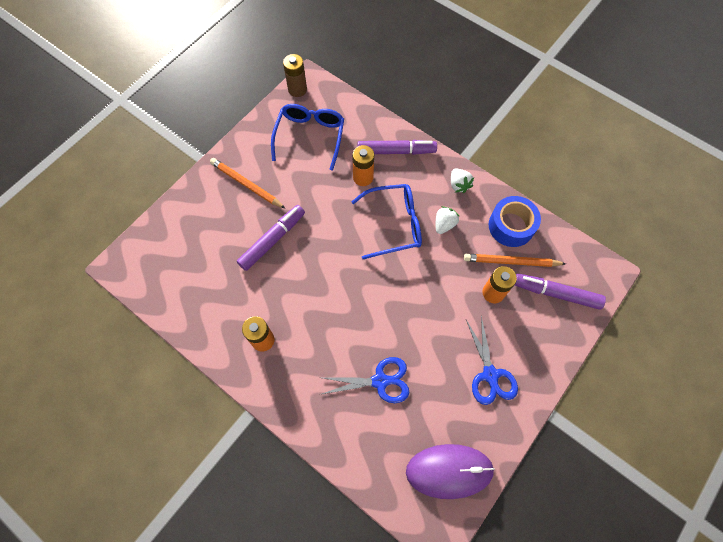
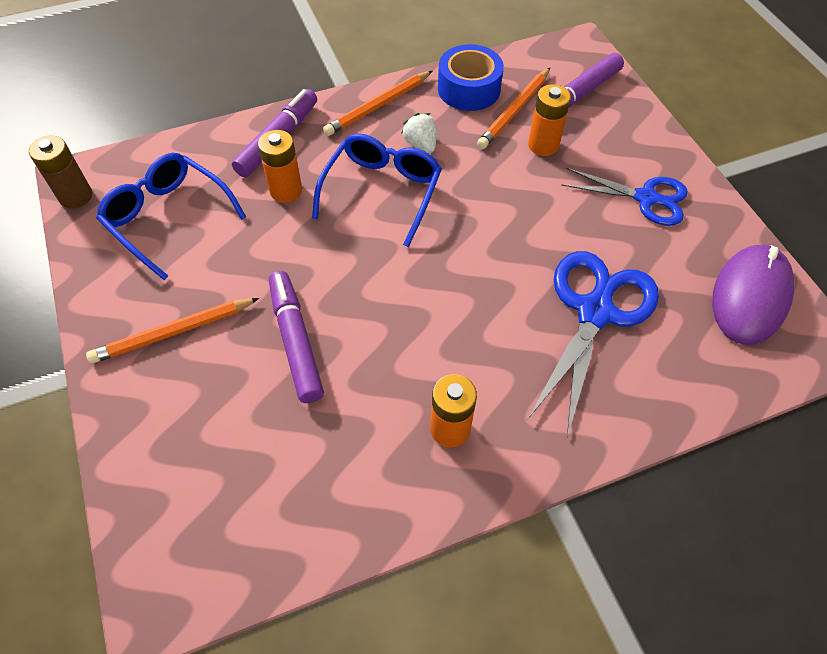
camera: 60 degrees left, 10 degrees down
blue scissors [319,357,409,403] -> blue scissors [528,251,659,437], size x1.51
white strawberry [451,168,474,193] -> orange pencil [323,71,432,136]

